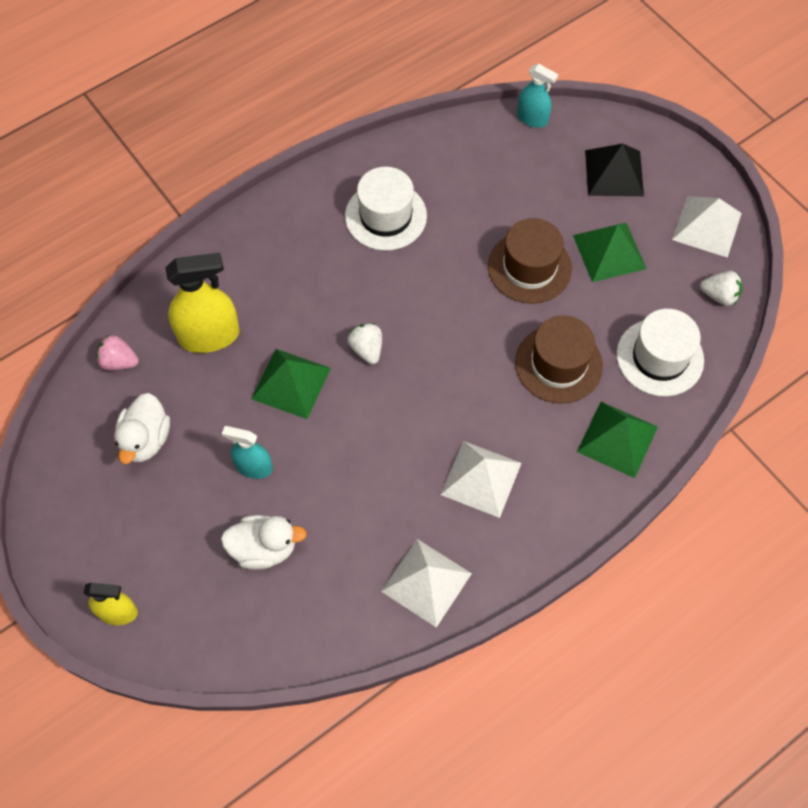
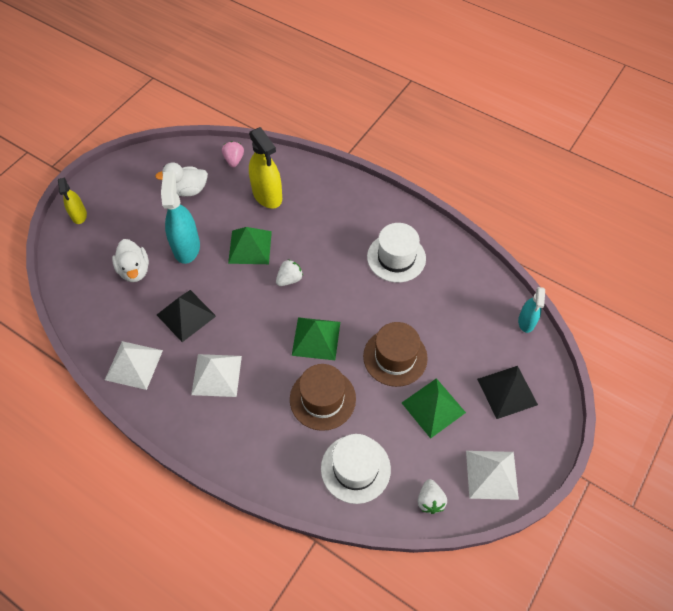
camera: 70 degrees right, 5 degrees down
turquoise spray bottle [222,426,273,479] -> turquoise spray bottle [161,172,200,264], size x1.69
green pyramid [577,402,658,478] -> green pyramid moved to [292,317,340,360]
none -> black pyramid [157,290,216,342]

